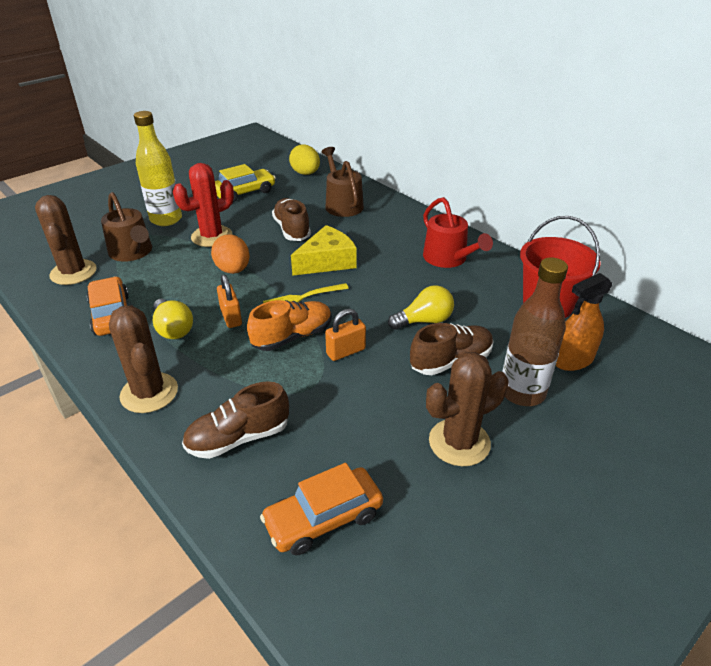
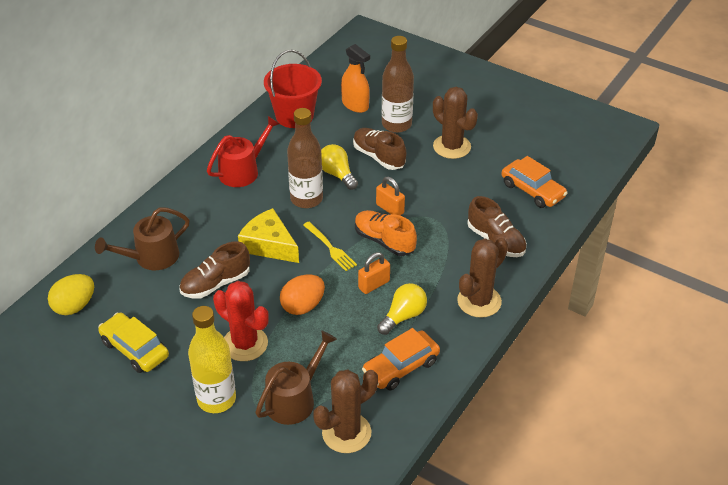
camera: 105 degrees left, 5 degrees up
none -> brown bottle [287,108,323,208]

